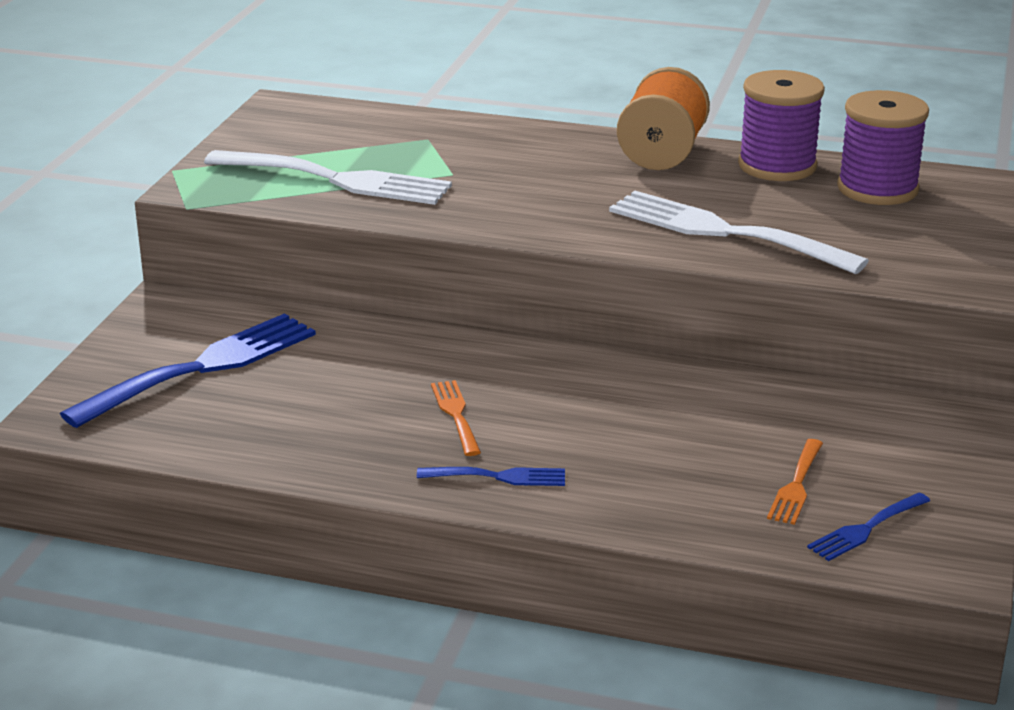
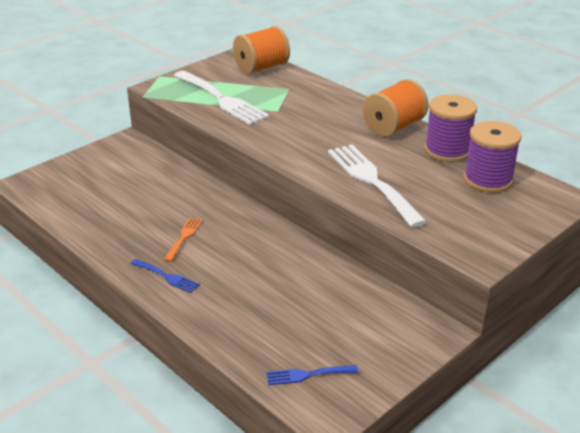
camera: 30 degrees right, 5 degrees up
blue fork [60,313,316,428] -> none
orange fork [767,439,823,525] -> none
none -> orange spool [233,26,290,74]

